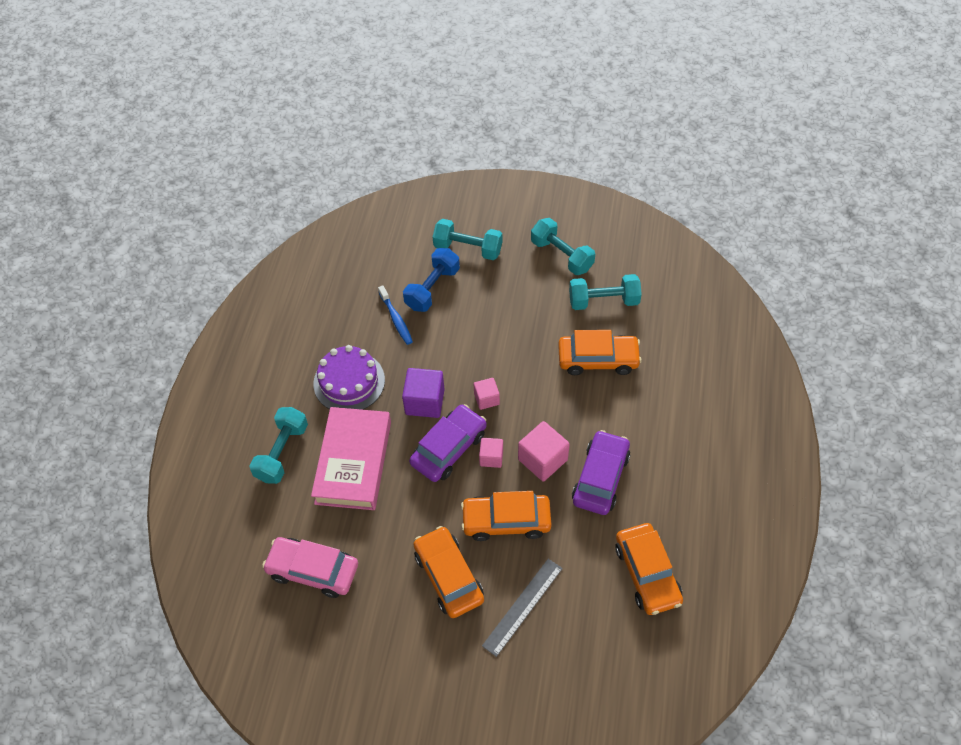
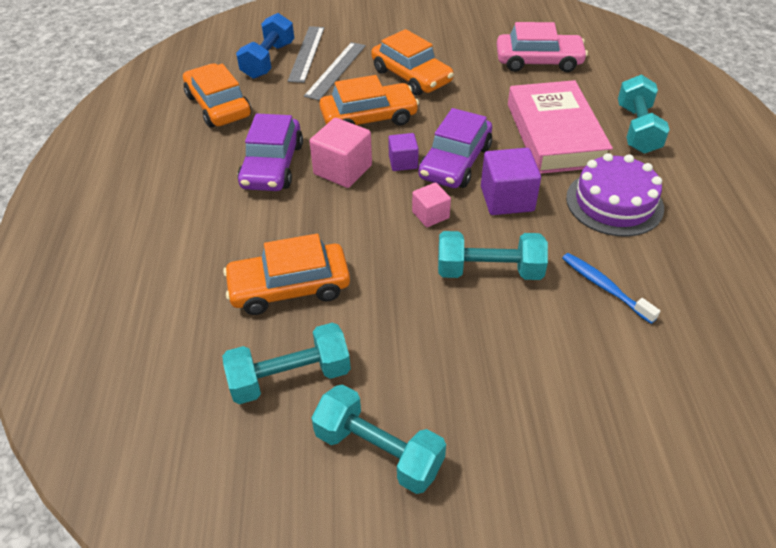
camera: 165 degrees right, 10 degrees down
blue dumbbell [403,248,460,312] -> blue dumbbell moved to [236,13,294,79]
turquoise dumbbell [433,219,502,260] -> turquoise dumbbell moved to [438,231,548,280]
pink cube [479,438,503,468] -> purple cube [388,133,419,171]
none -> grey ruler [288,26,324,83]

